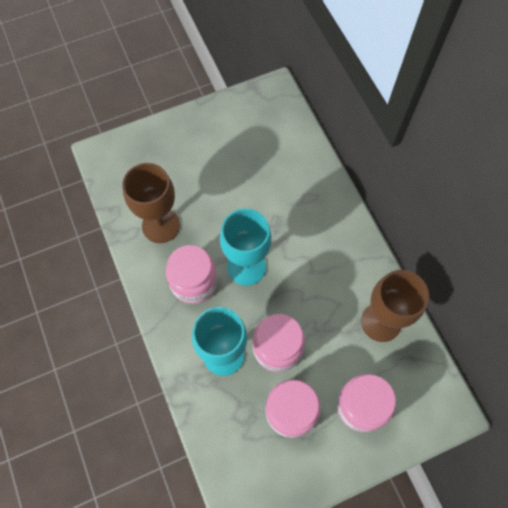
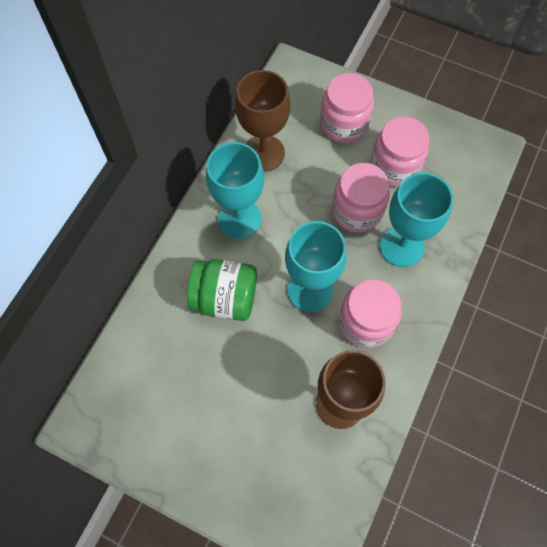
camera: 130 degrees left, 0 degrees up
none -> green jar [187,259,257,321]
none -> turquoise goblet [206,142,264,239]

